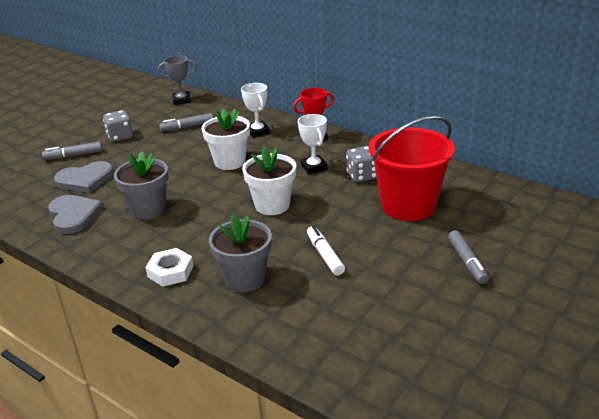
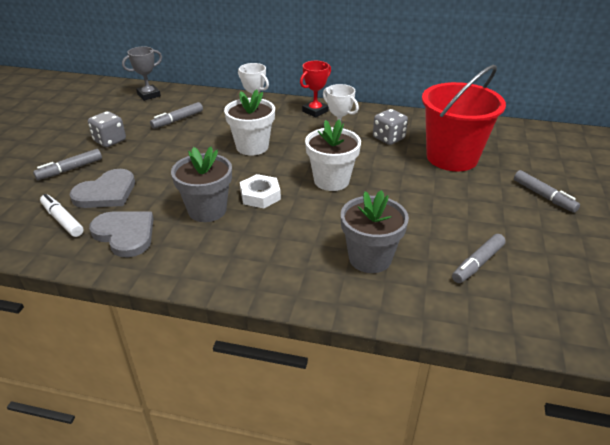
camera: 25 degrees left, 5 degrees up
white nut [146,248,194,287] -> white nut moved to [240,174,281,208]
white marker [307,226,345,276] -> white marker moved to [40,194,84,237]
none -> grey marker [452,234,506,283]

